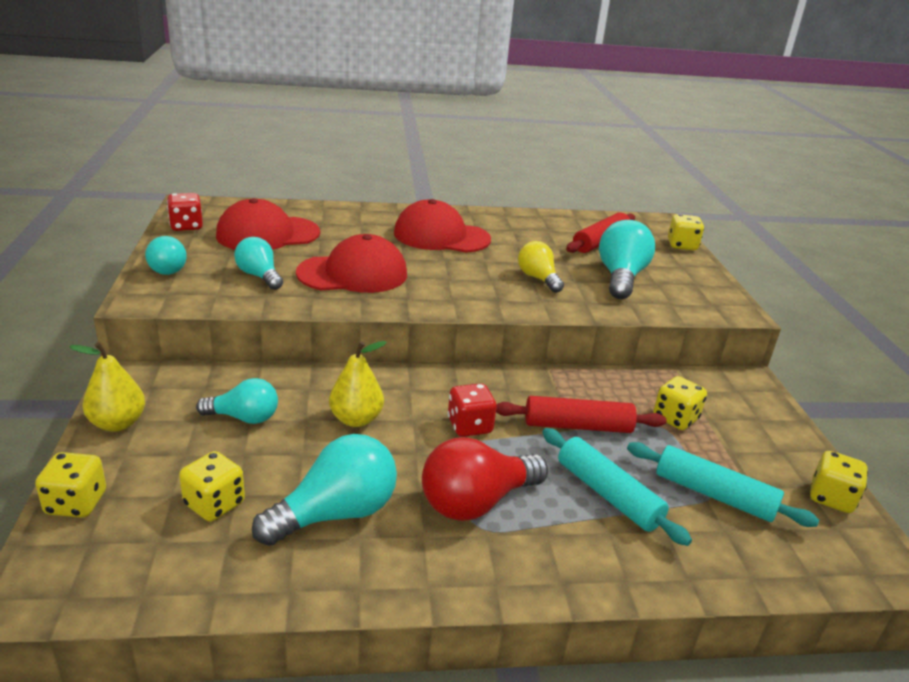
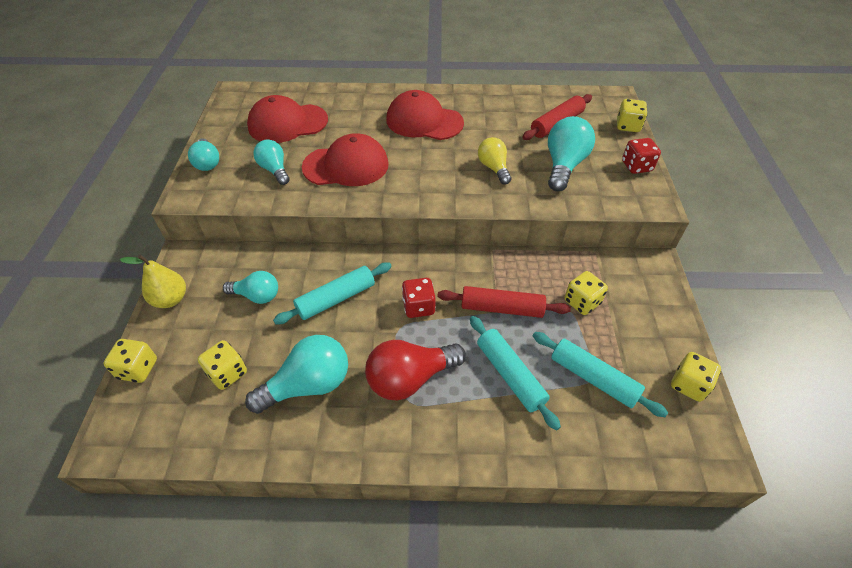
camera: 10 degrees right, 20 degrees up
red dice [167,193,203,231] -> red dice moved to [622,138,661,174]
yellow pear [329,341,387,427] -> turquoise rolling pin [273,262,392,324]

